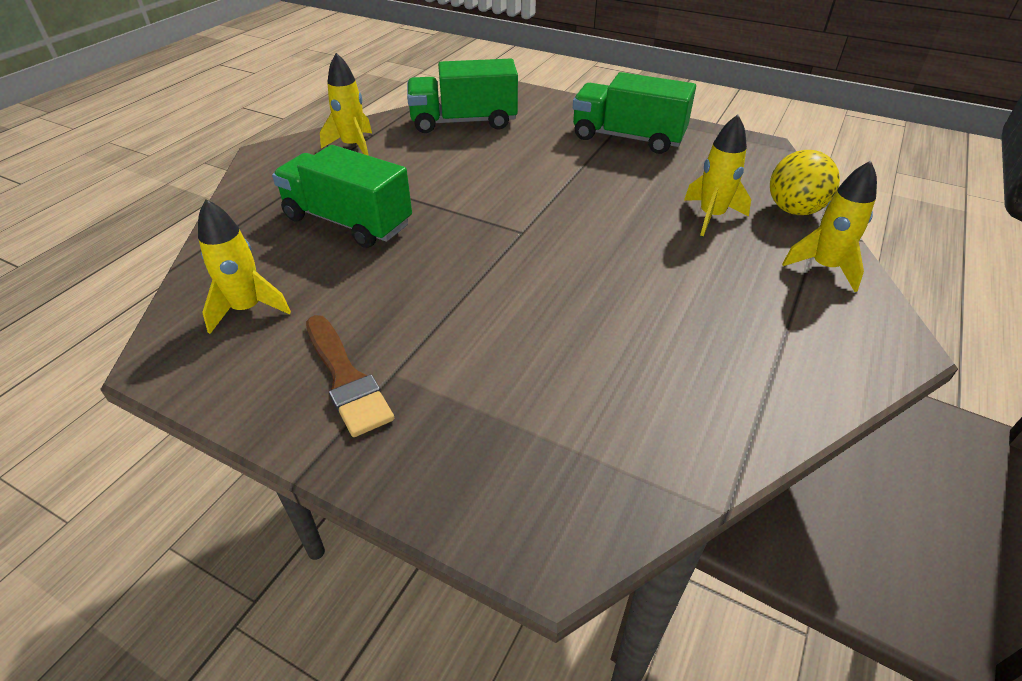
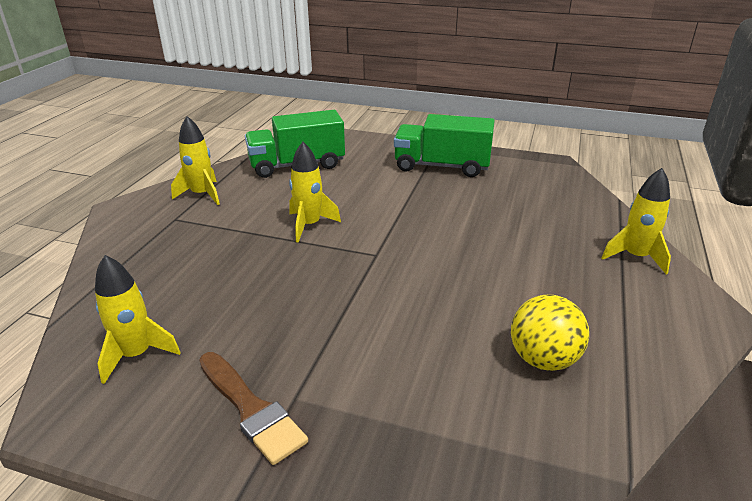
camera: 10 degrees left, 10 degrees down
green truck [272,145,412,248] -> none
yellow rocket [684,115,751,236] -> yellow rocket moved to [289,142,341,243]
yellow ball [770,150,840,215] -> yellow ball moved to [511,295,589,371]

